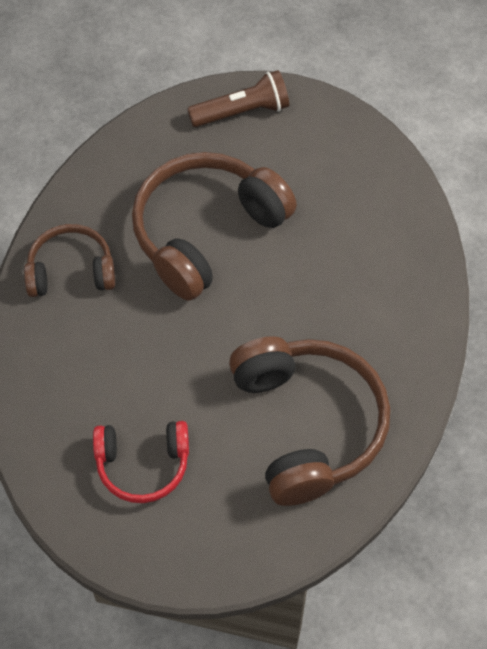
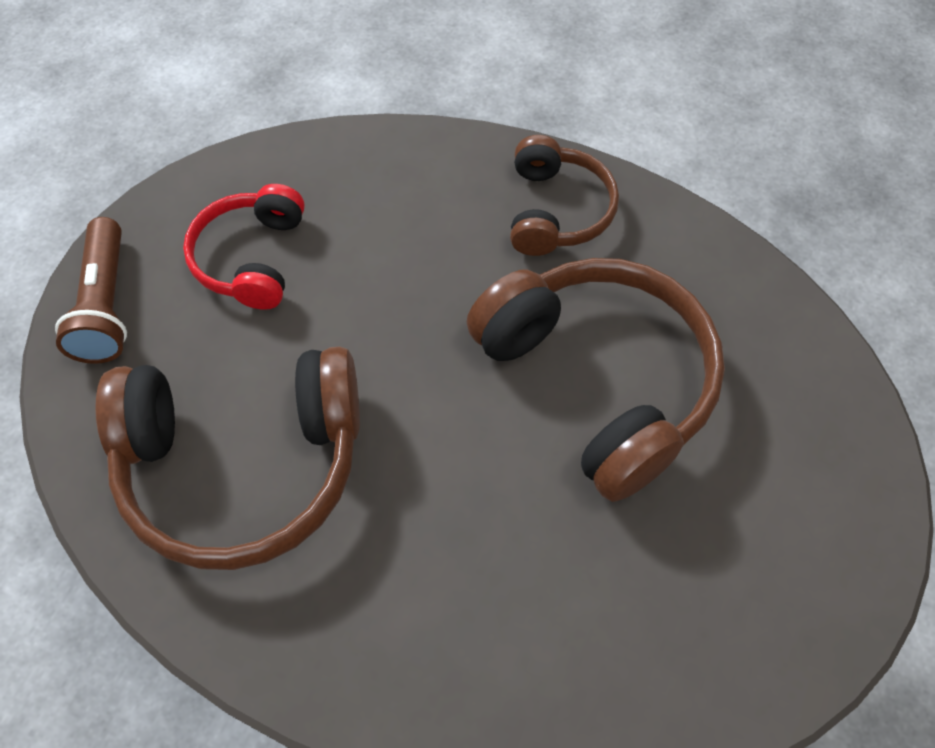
camera: 100 degrees right, 0 degrees up
brown flashlight [187,70,289,127] -> brown flashlight moved to [55,217,127,364]

